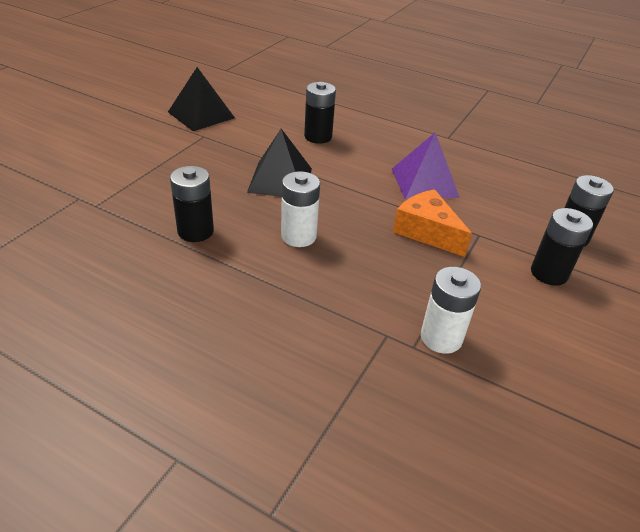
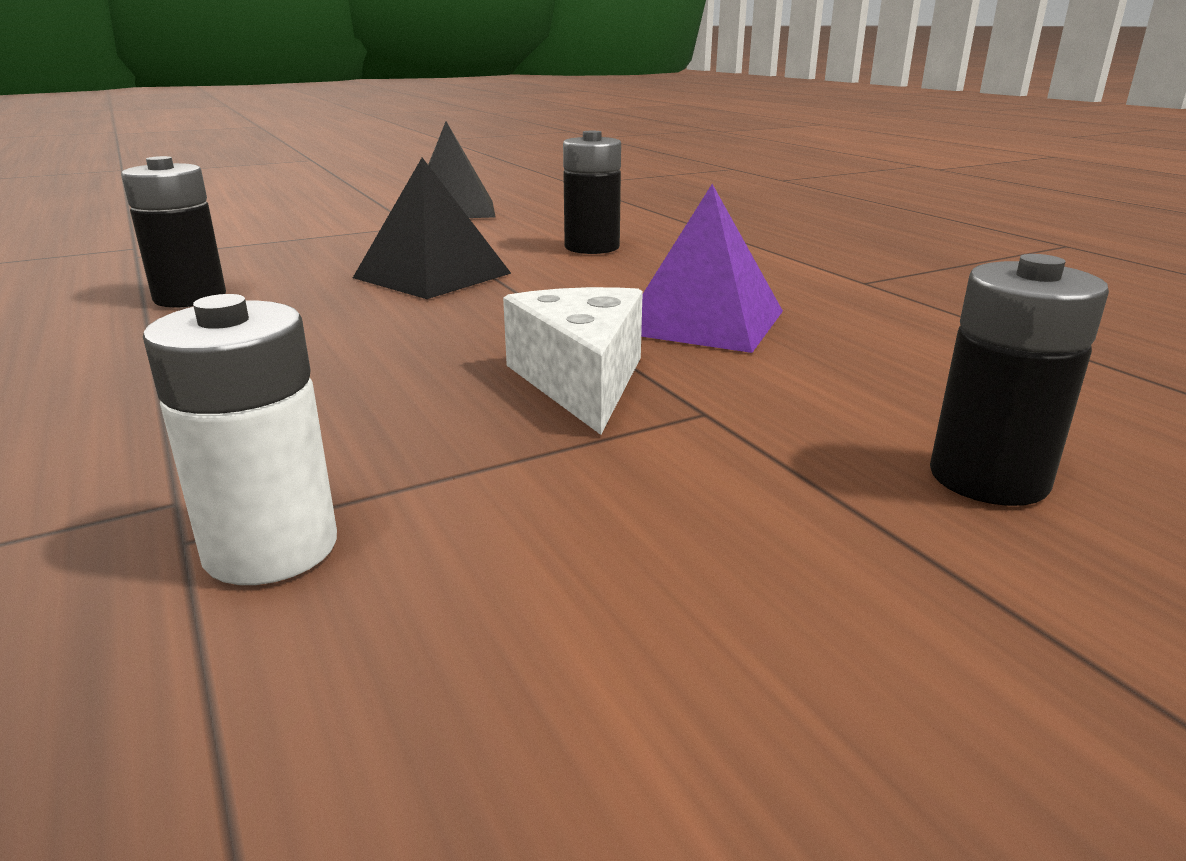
camera: 35 degrees right, 15 degrees down
white battery [281,171,320,247] -> none
orange cheese [393,189,472,257] -> white cheese [503,287,643,435]
black battery [531,208,593,286] -> none

